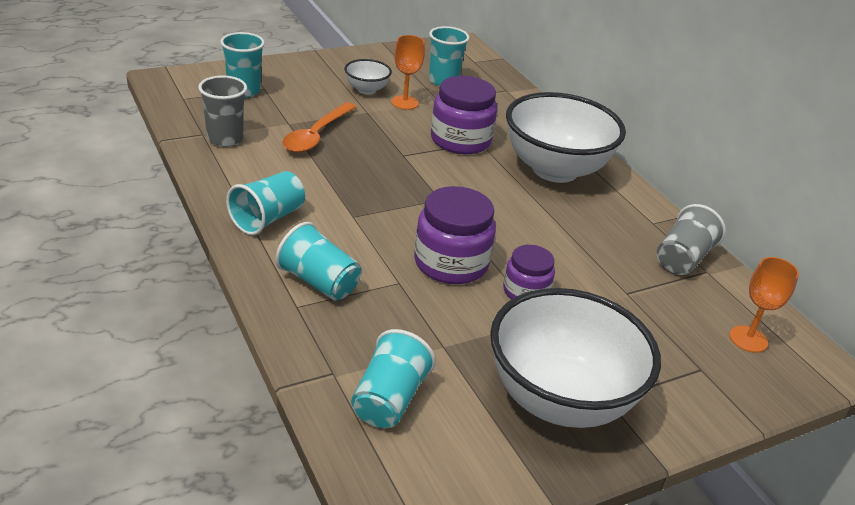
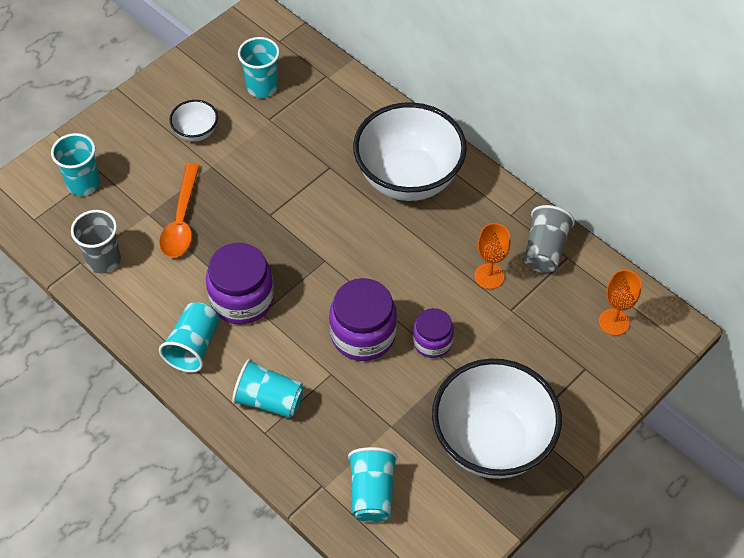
camera: 15 degrees left, 20 degrees up
orange goblet [391,35,425,110] -> orange goblet moved to [474,223,510,289]
purple jar [431,76,497,154] -> purple jar moved to [206,243,274,324]

